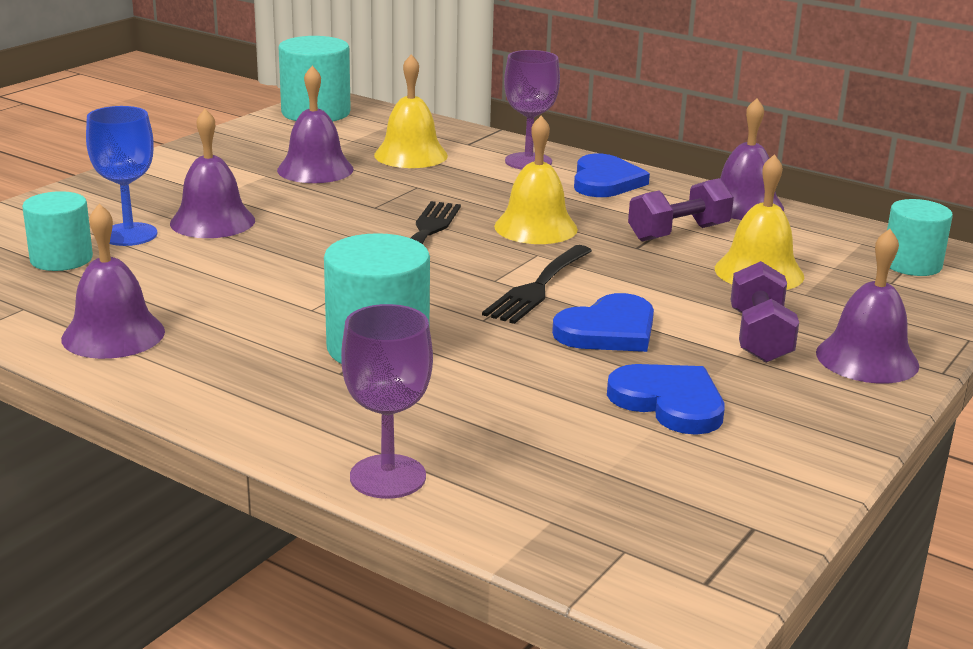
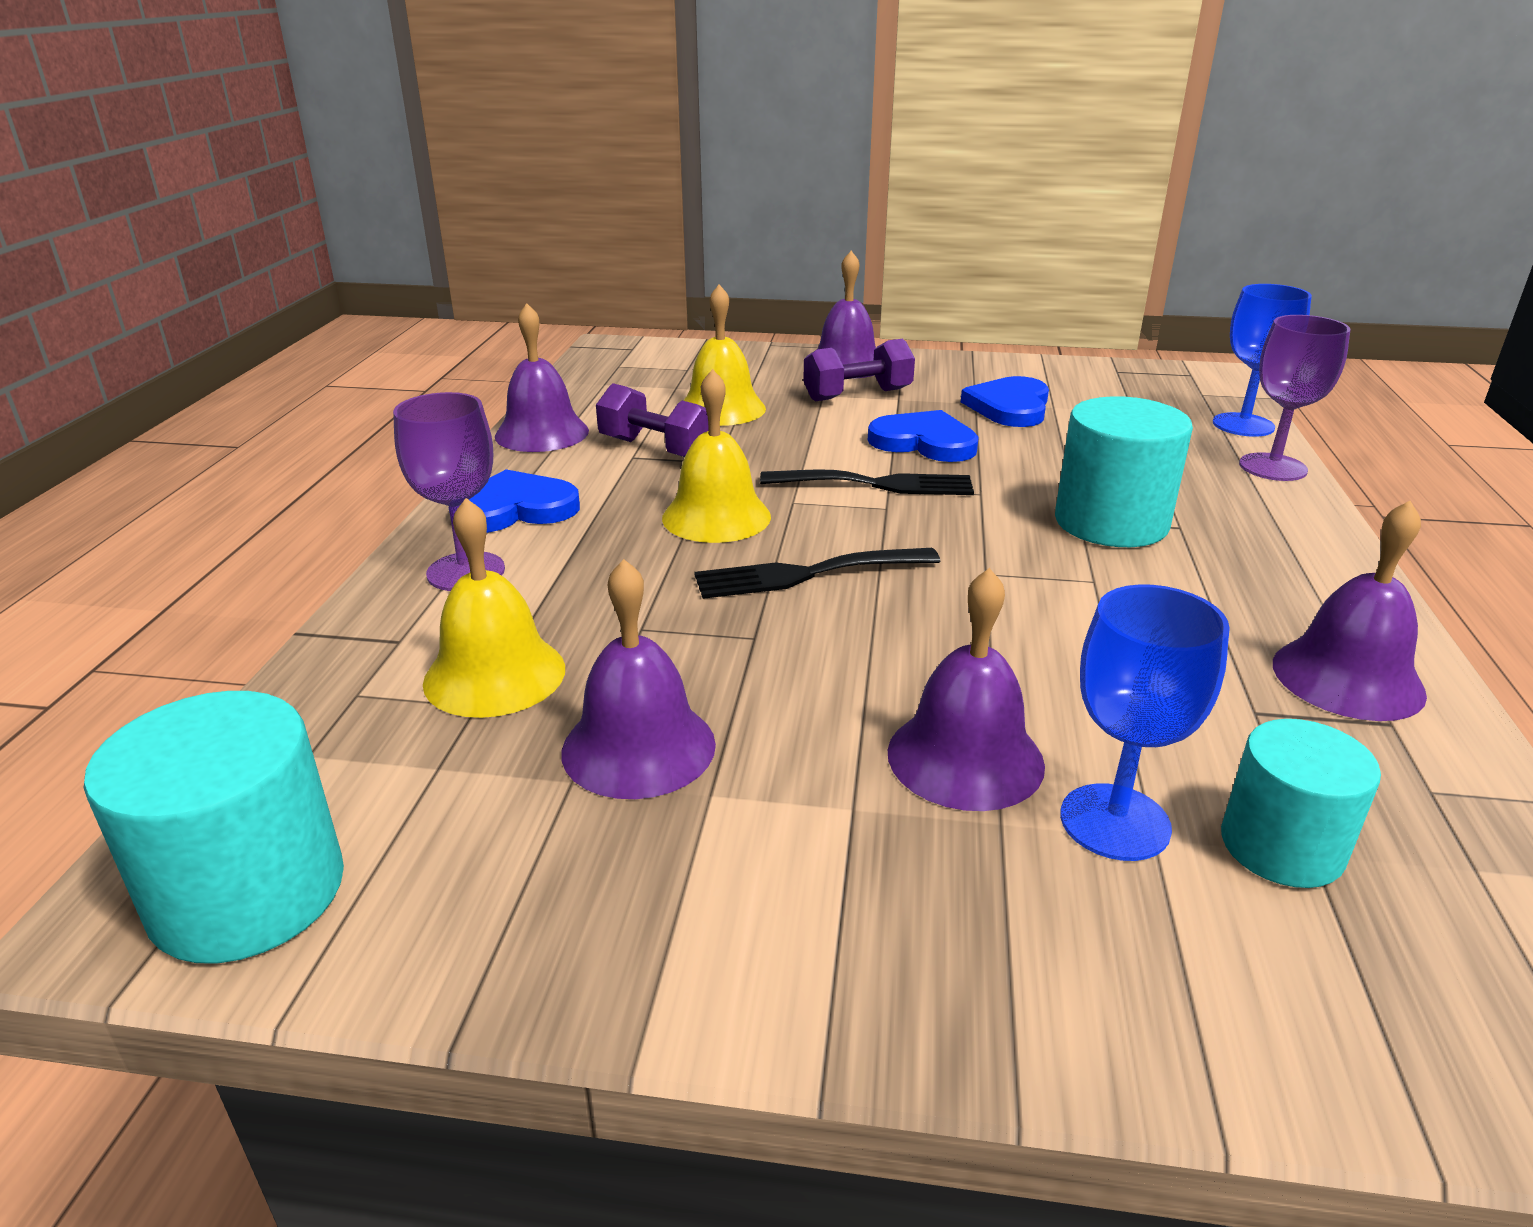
camera: 115 degrees left, 5 degrees up
turquoise cylinder [887,199,953,276] -> none
none -> blue goblet [1213,284,1312,437]

